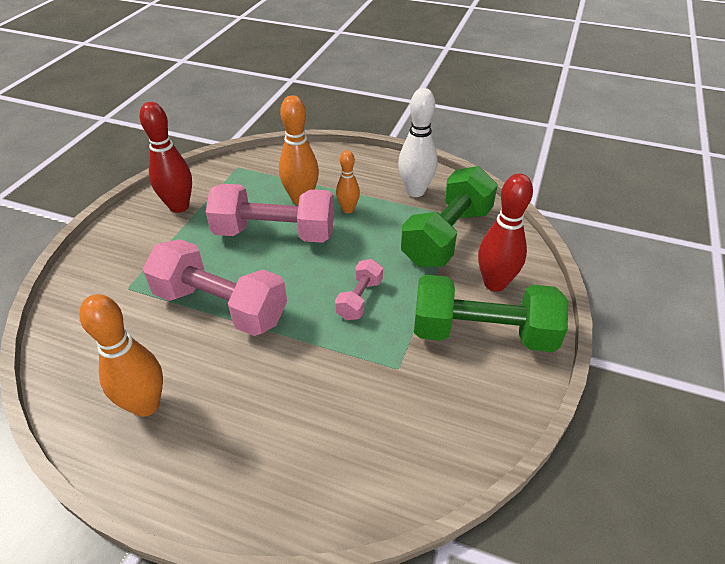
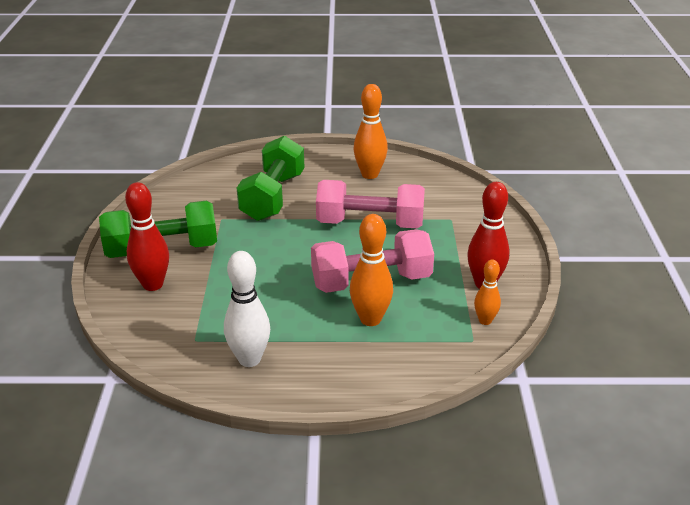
camera: 160 degrees right, 10 degrees down
pink dumbbell [335,259,383,320] -> none
orange bowling pin [336,150,360,213] -> orange bowling pin moved to [474,260,501,325]
green dumbbell [401,166,498,267] -> green dumbbell moved to [237,136,304,221]

